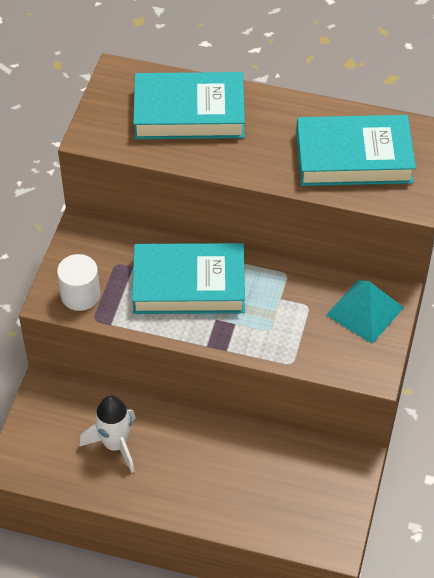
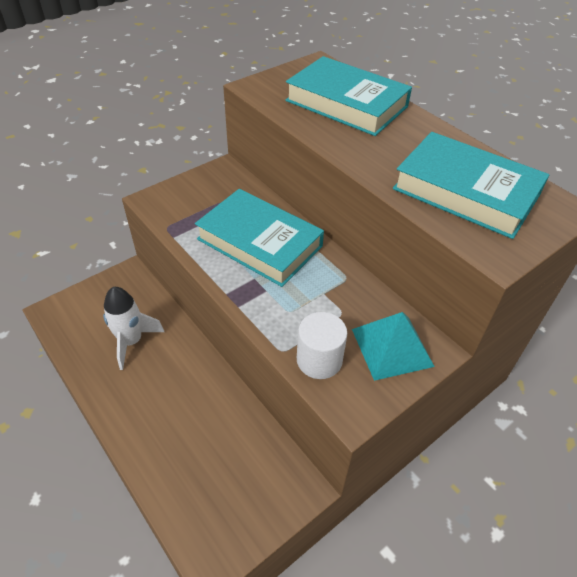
camera: 35 degrees right, 5 degrees down
white cylinder [57,254,100,311] -> white cylinder moved to [297,312,347,379]

